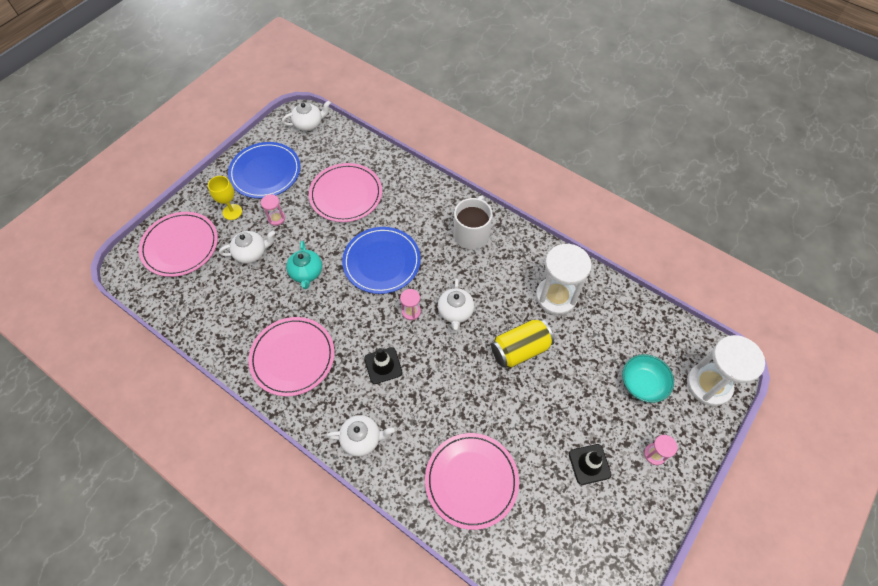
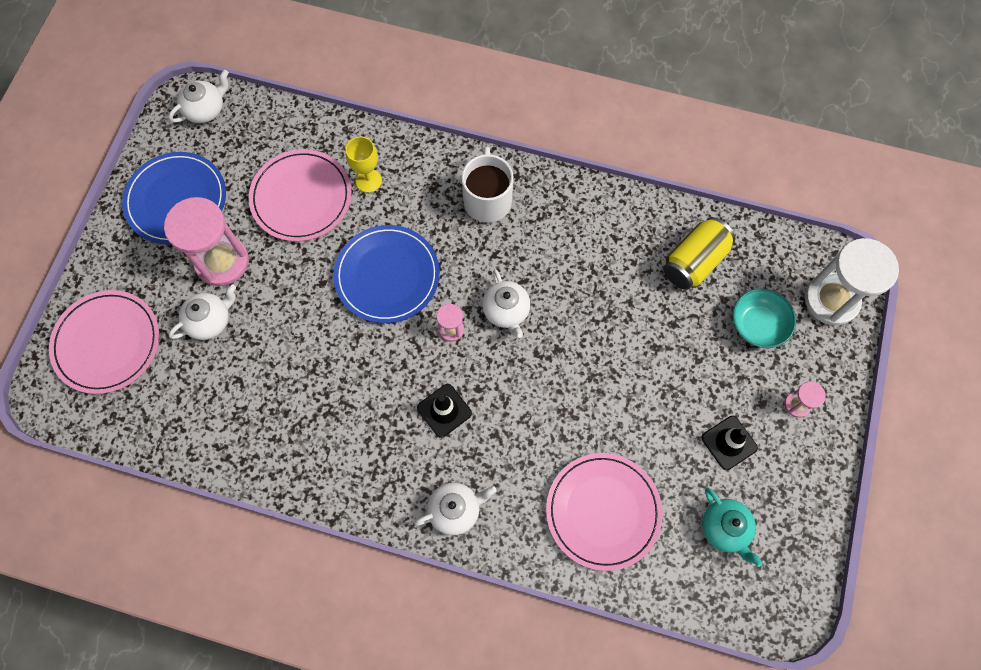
camera: 20 degrees left, 10 degrees up
yellow goblet [208,176,242,220] -> yellow goblet moved to [345,136,382,193]
pink plate [248,317,334,396] -> none
pink hourglass [261,194,285,226] -> pink hourglass [164,197,249,286], size x2.19
turquoise teapot [286,241,322,289] -> turquoise teapot moved to [702,488,763,567]
yellow can [491,319,554,368] -> yellow can moved to [663,217,735,290]
white hourglass [536,244,591,315] -> none

